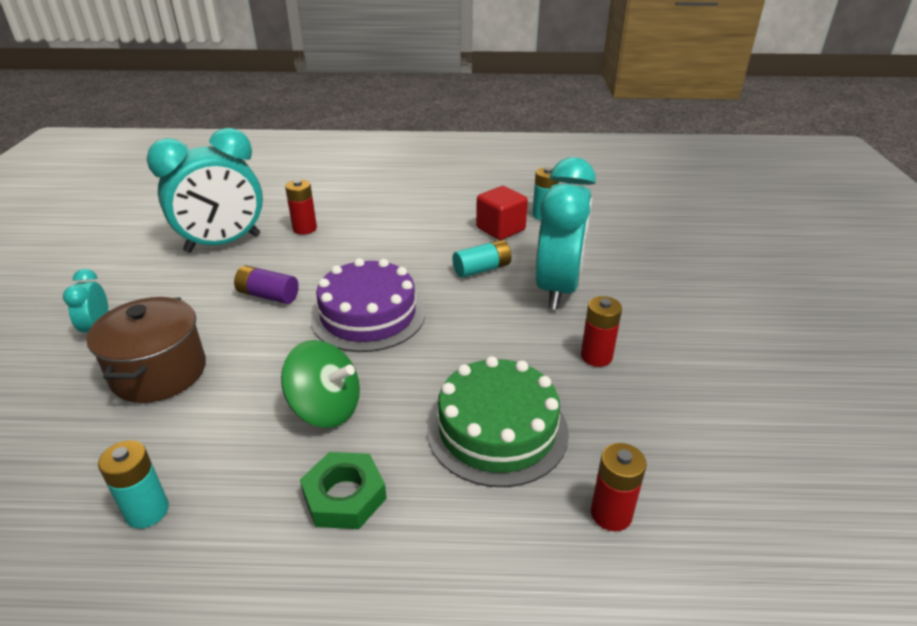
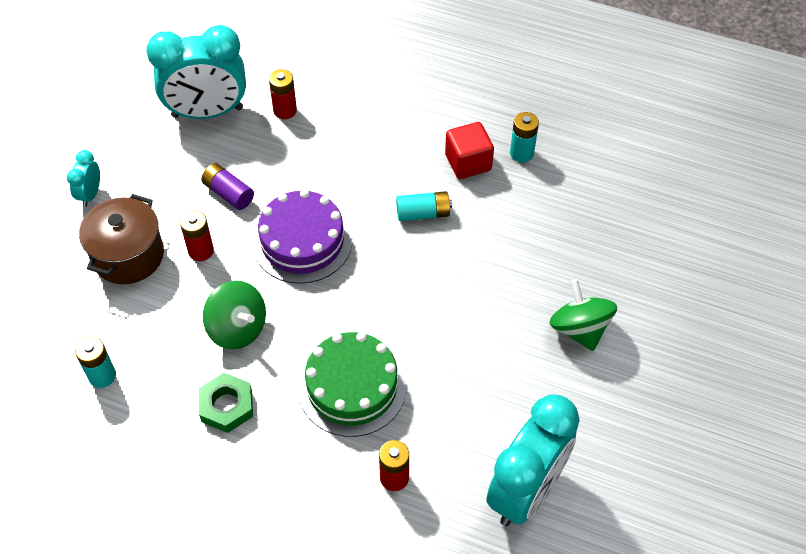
camera: 20 degrees right, 20 degrees up
turquoise clock [535,157,596,310] -> turquoise clock moved to [486,394,580,526]
red battery [581,296,622,367] -> red battery moved to [180,210,214,261]
none -> green spinning top [549,280,617,351]

